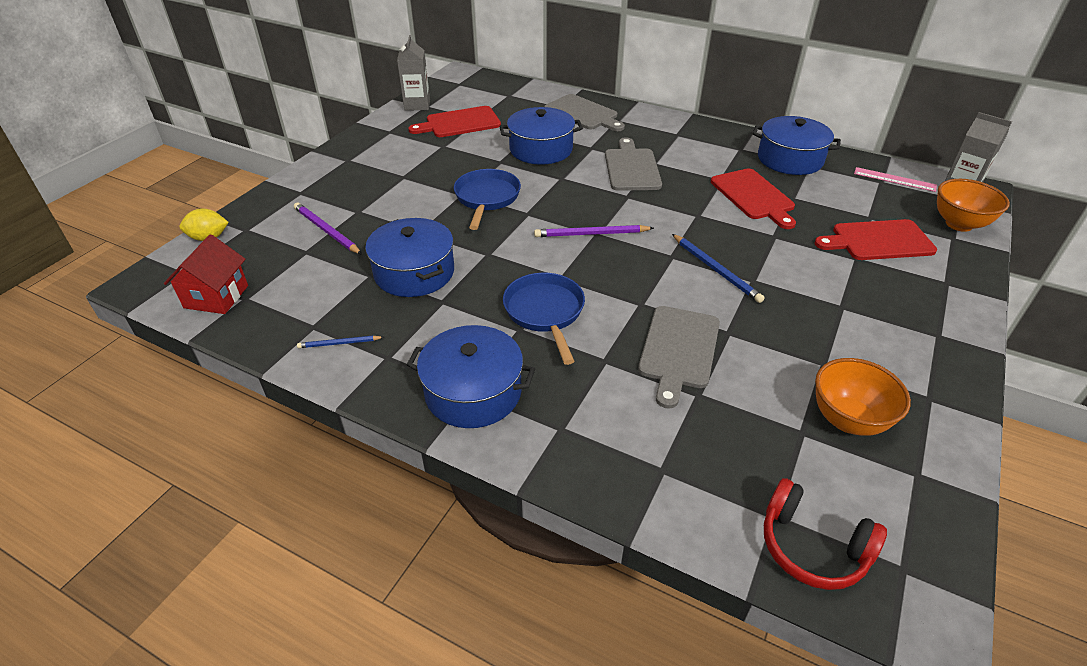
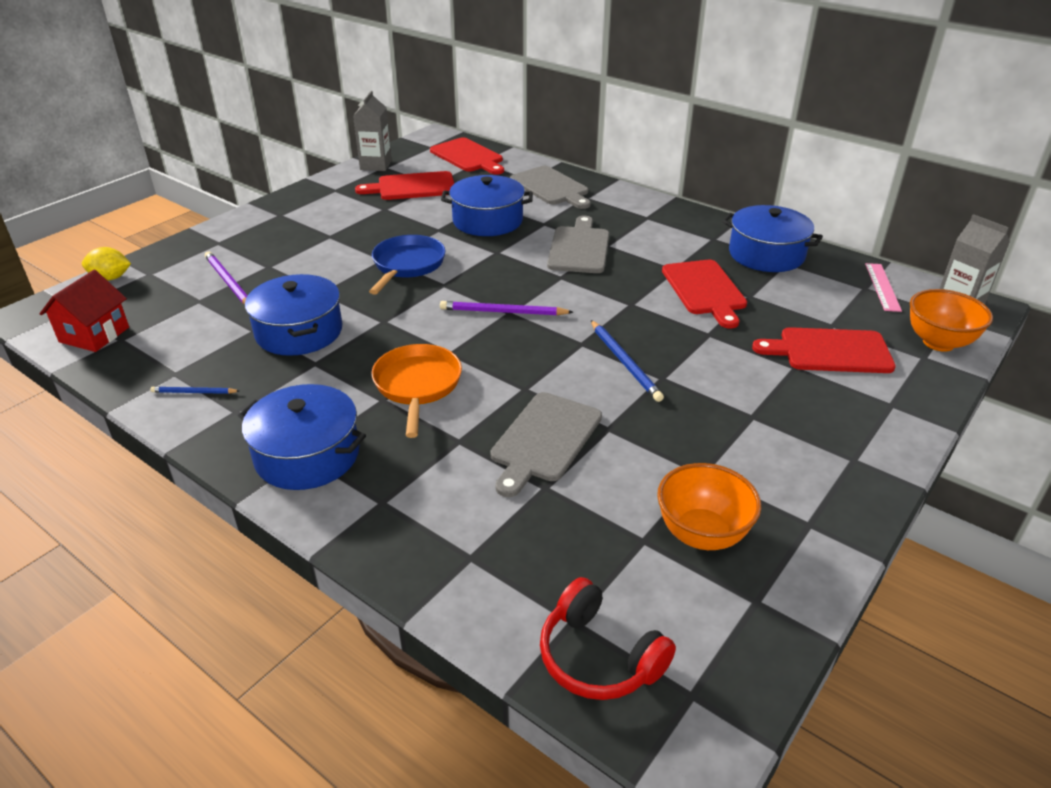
camera: 10 degrees right, 5 degrees down
blue pan [503,273,585,365] -> orange pan [372,344,462,438]
pink ruler [854,167,937,192] -> pink ruler turned 60 degrees clockwise [865,263,902,312]
none -> red cutting board [430,138,504,175]

